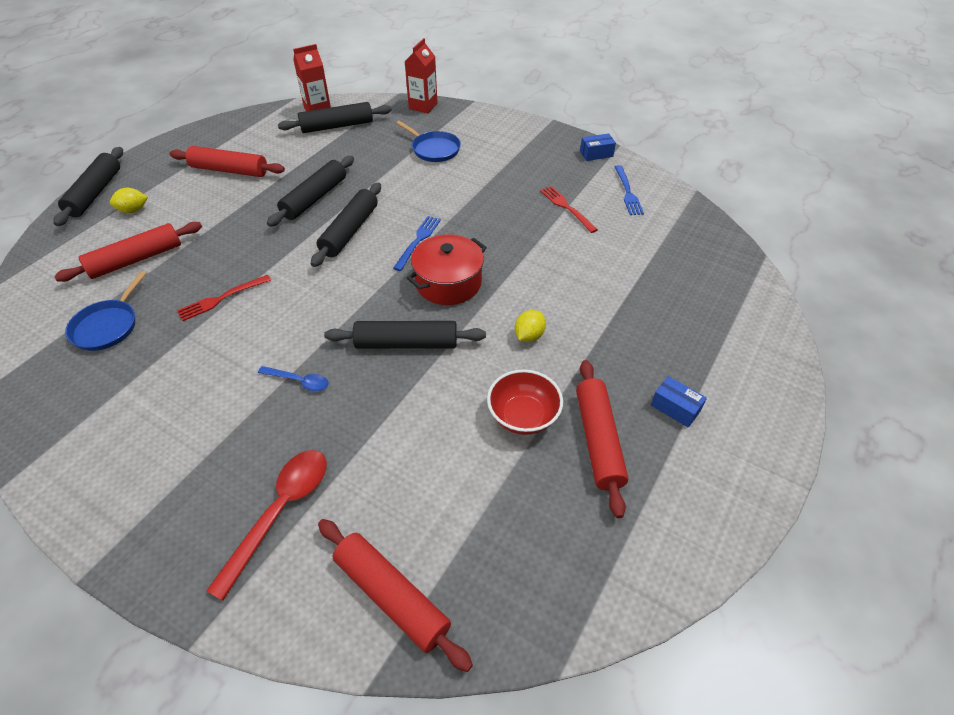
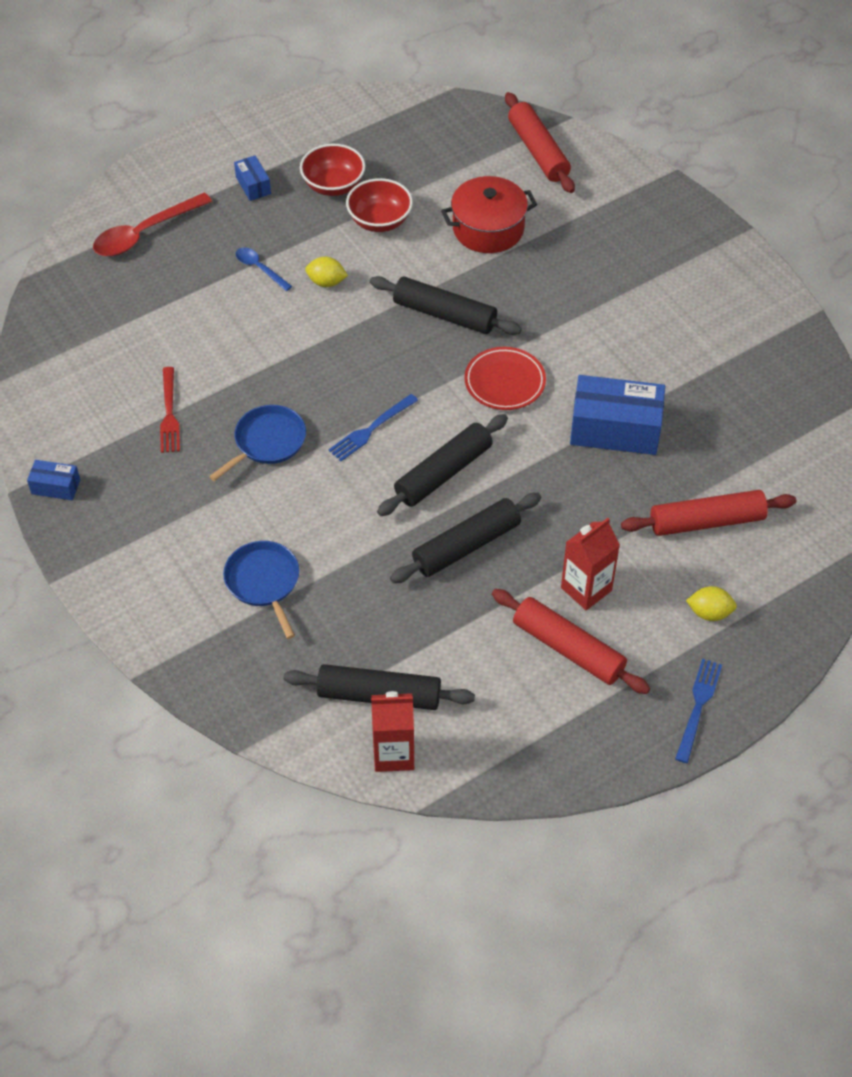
camera: 155 degrees left, 5 degrees up
black rolling pin [54,147,123,226] -> none
blue pan [65,271,147,351] -> blue pan moved to [209,405,306,481]
red fork [177,275,271,321] -> blue box [570,375,665,455]
red spoon [206,450,326,601] -> red spoon moved to [93,193,212,256]
blue spoon [258,366,329,391] -> blue spoon moved to [235,247,292,291]
red carton [405,38,437,114] -> red carton moved to [561,518,620,610]
red pot [407,234,487,305] -> red pot moved to [441,176,537,253]
yellow lemon [515,310,546,342] -> yellow lemon turned 45 degrees clockwise [305,257,348,287]
red rolling pin [576,360,628,518] -> red bowl [300,144,365,196]
blue fork [614,165,644,215] -> blue fork moved to [675,659,722,763]
none -> red plate [464,347,546,410]

